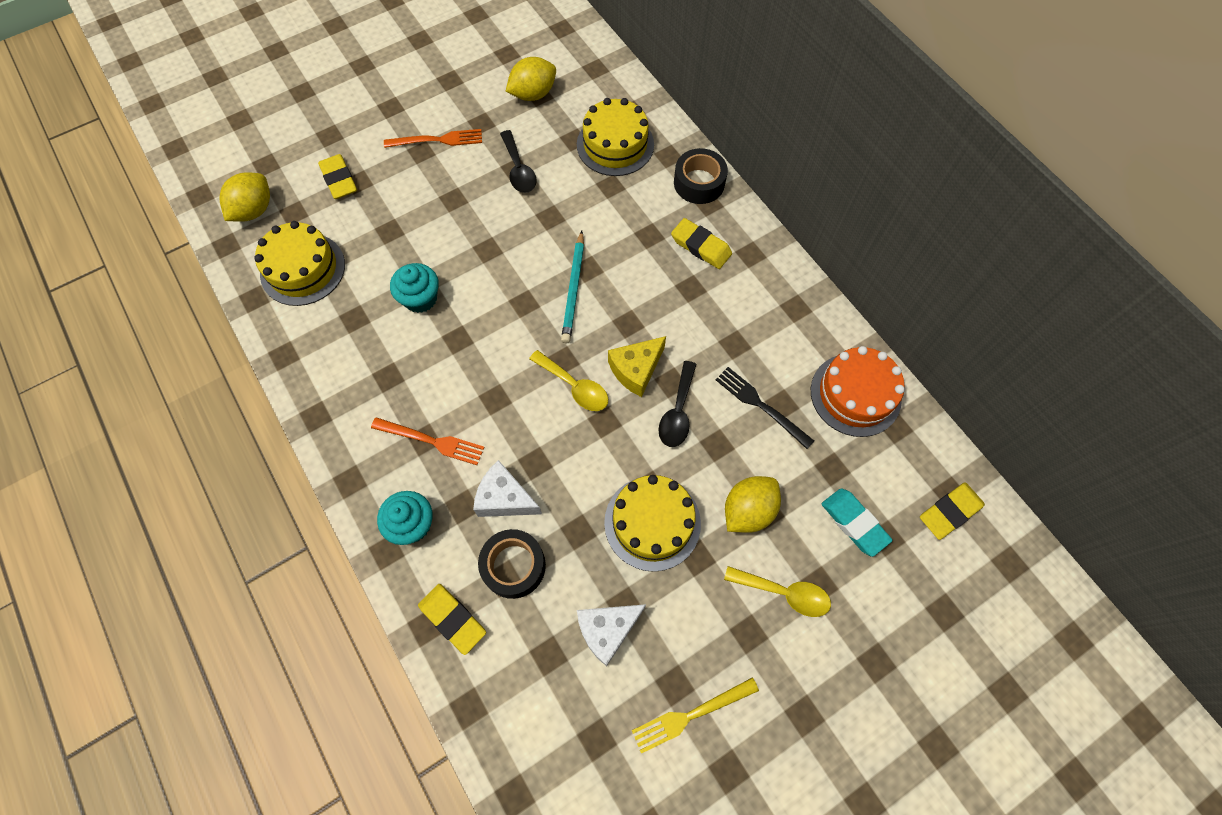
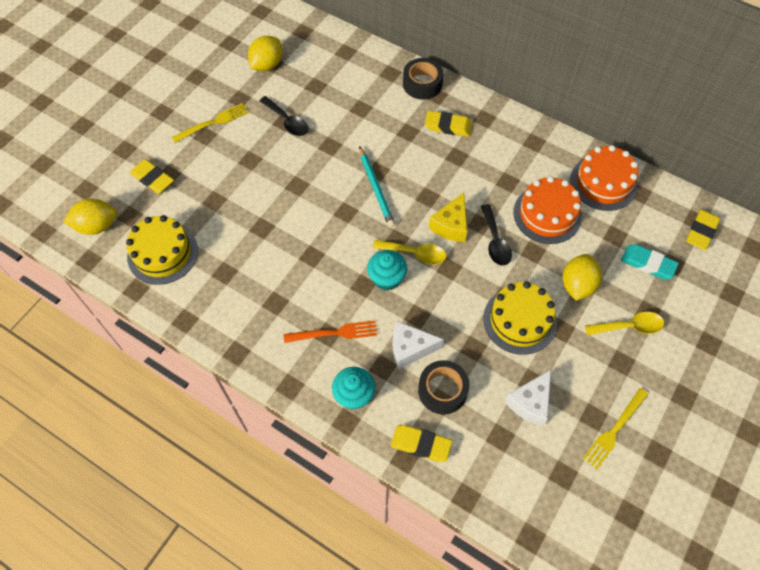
camera: 25 degrees left, 5 degrees down
yellow lemon [220,172,270,222] -> yellow lemon turned 75 degrees clockwise [63,198,117,235]
orange fork [384,129,482,148] -> yellow fork [172,103,249,143]
turquoise cupcake [390,263,439,313] -> turquoise cupcake moved to [367,250,407,290]
yellow cake [577,98,654,176] -> none
black fork [716,367,814,449] -> orange cake [513,176,582,244]

